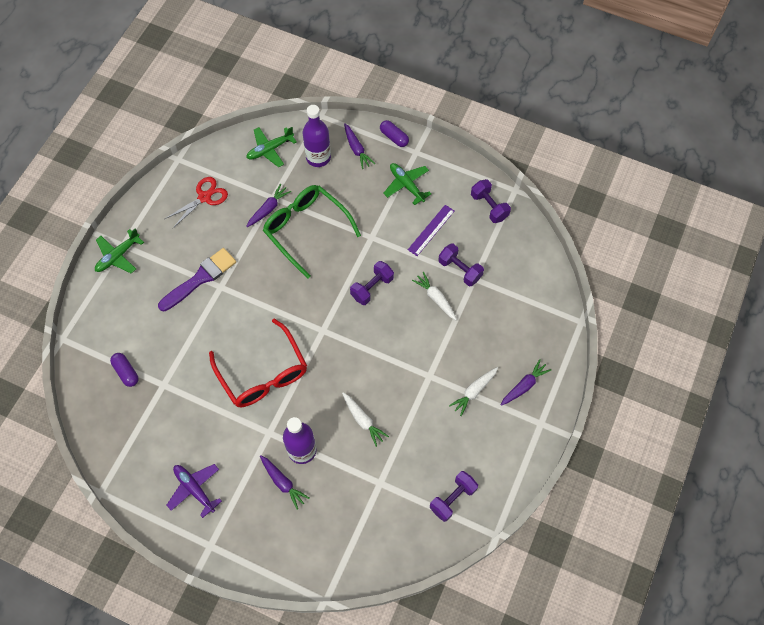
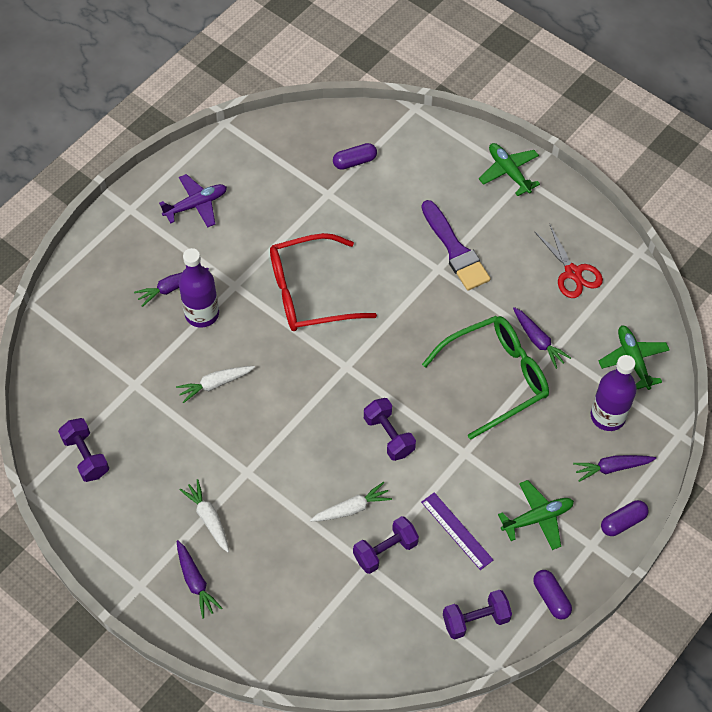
camera: 105 degrees right, 5 degrees down
none -> purple capsule [533,570,572,619]

